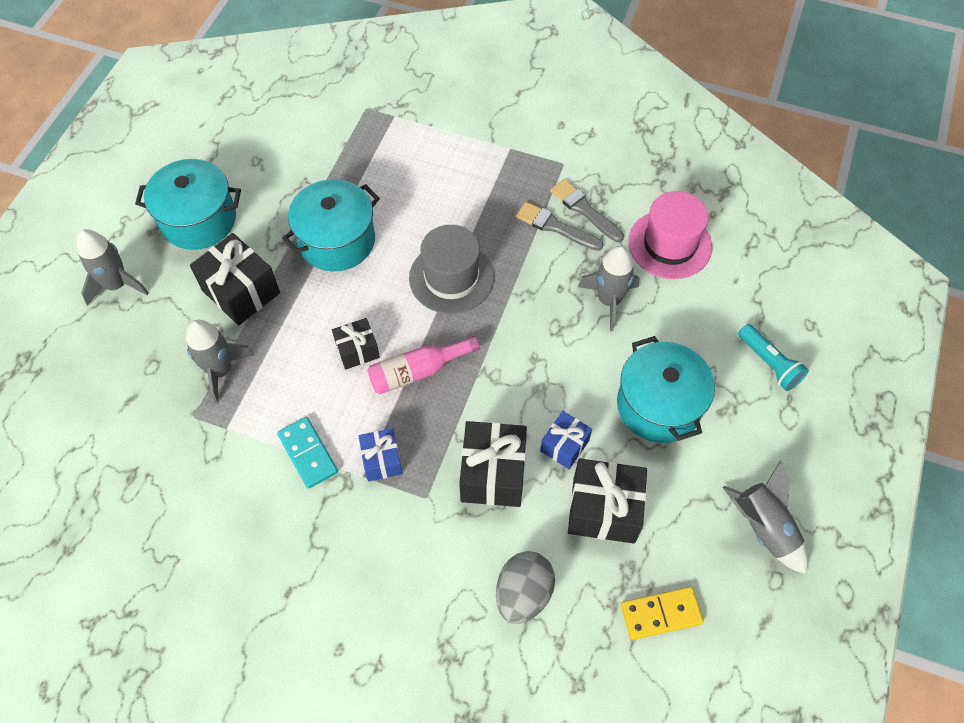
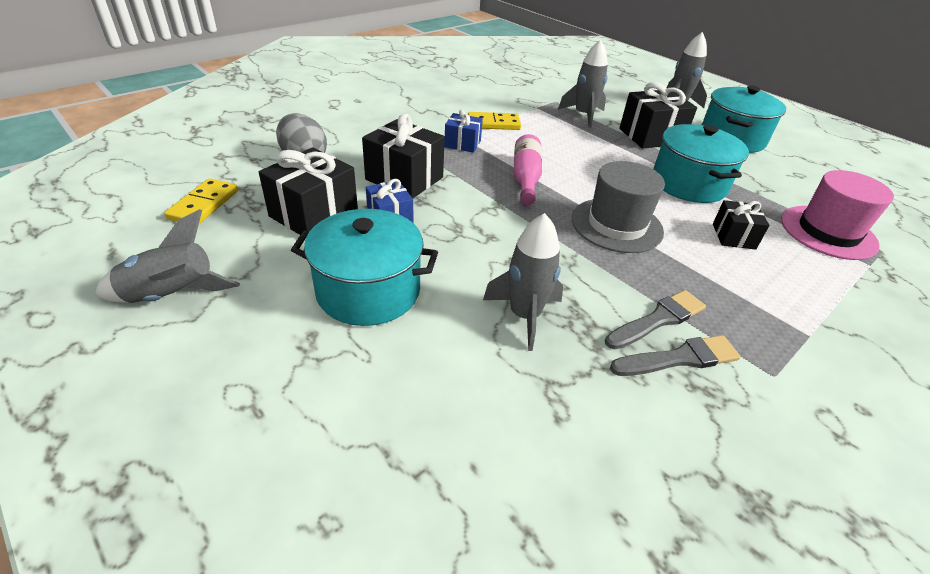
camera: 115 degrees right, 20 degrees down
turquoise domino [277,417,338,489] -> yellow domino [468,112,521,130]
black gift [332,318,380,370] -> black gift moved to [713,200,770,250]
pink hat [628,191,712,279] -> pink hat moved to [781,170,894,260]
turquoise flashlight [738,324,809,391] -> none

